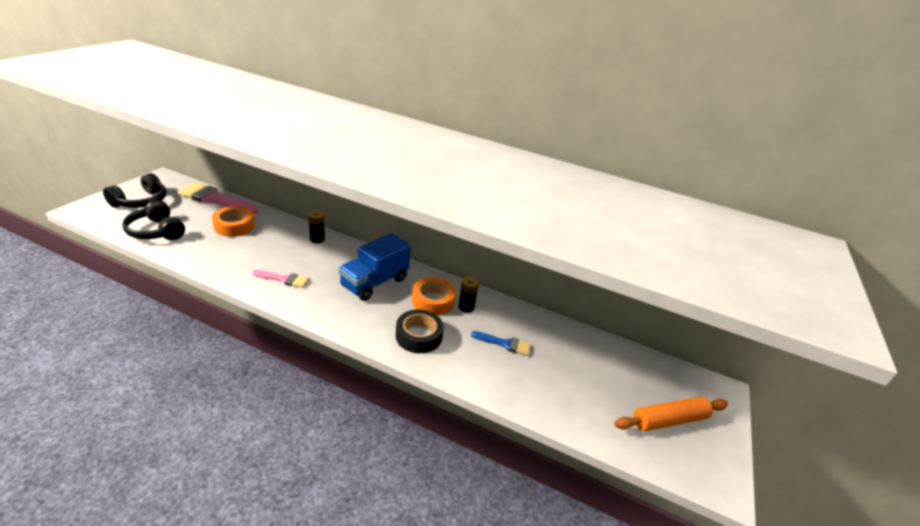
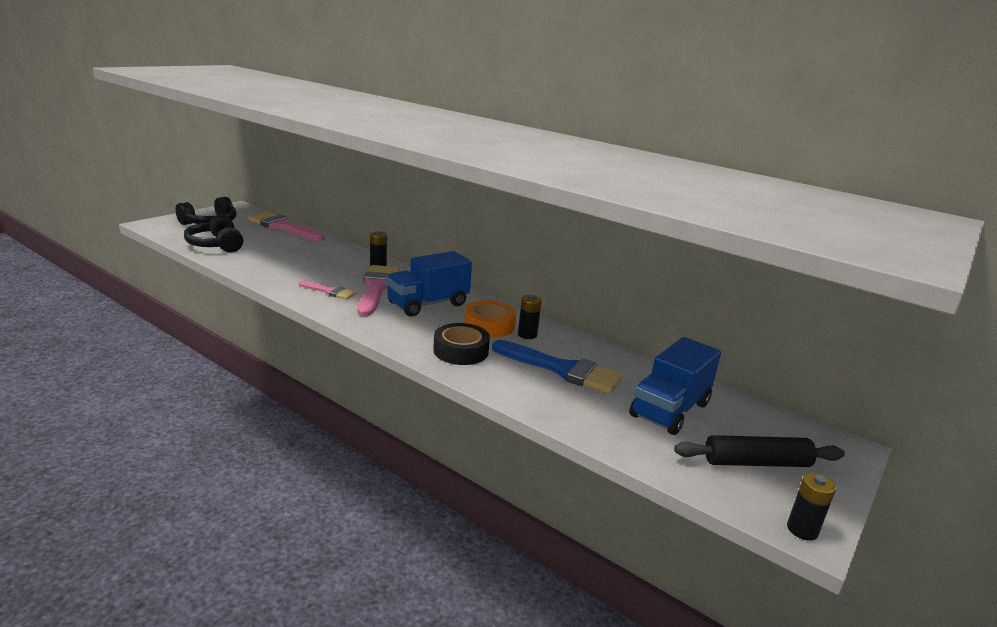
camera: 15 degrees right, 10 degrees down
orange tape [212,206,255,237] -> none
blue brush [471,331,531,356] -> blue brush [492,340,623,394], size x1.84
orange rolling pin [615,397,728,431] -> black rolling pin [674,435,845,467]
none -> pink brush [357,265,400,316]
none -> blue truck [629,337,721,435]
none -> black battery [787,473,836,541]

